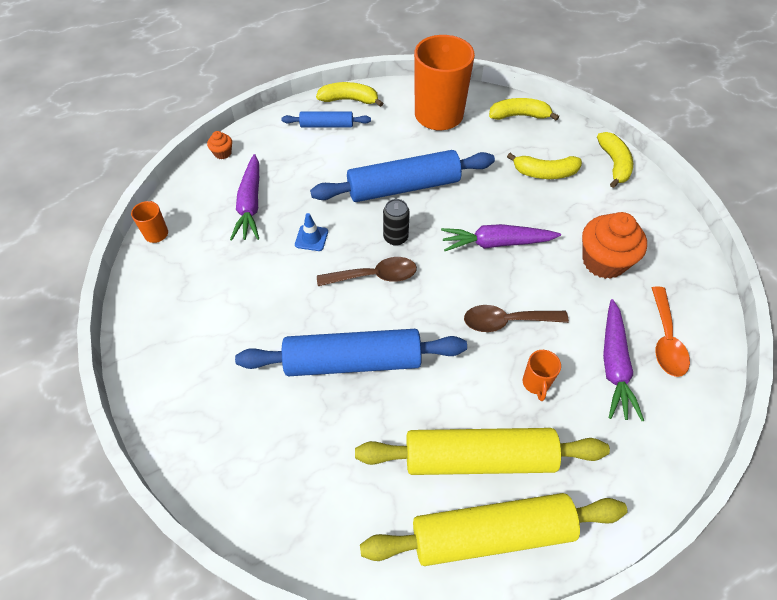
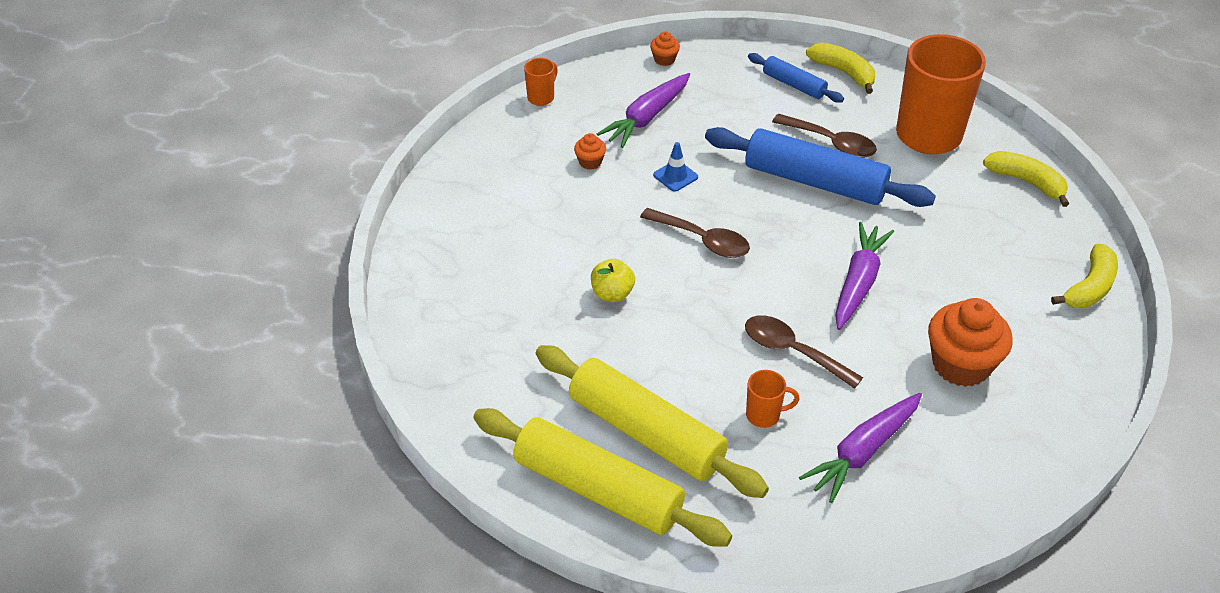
camera: 40 degrees right, 10 degrees down
blue rolling pin [235,329,467,376] -> yellow apple [591,259,635,302]
black can [383,199,410,246] -> none
purple carrot [441,224,561,251] -> purple carrot turned 75 degrees clockwise [835,222,894,330]
yellow banana [507,153,582,179] -> none
orange mug [523,350,561,401] -> orange mug turned 135 degrees counterclockwise [746,370,799,428]
orange spoon [652,286,690,377] -> none
none -> orange cupcake [574,133,606,170]
none -> brown spoon [772,114,877,158]

